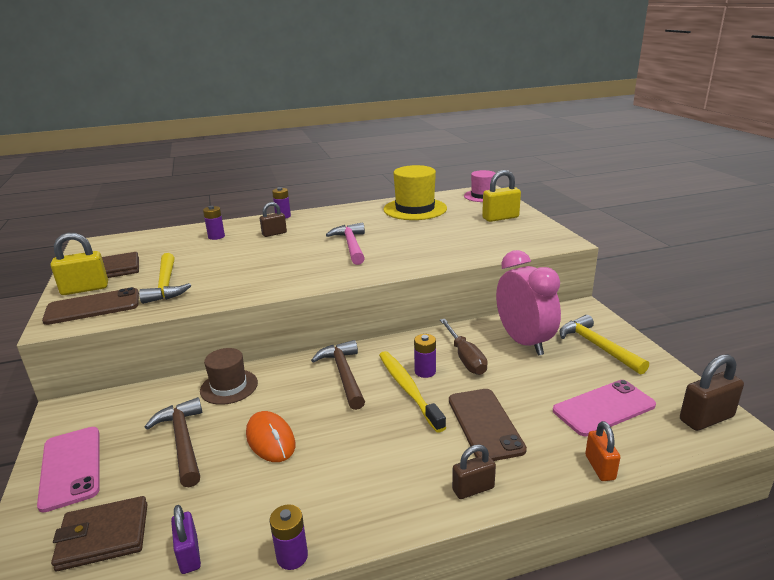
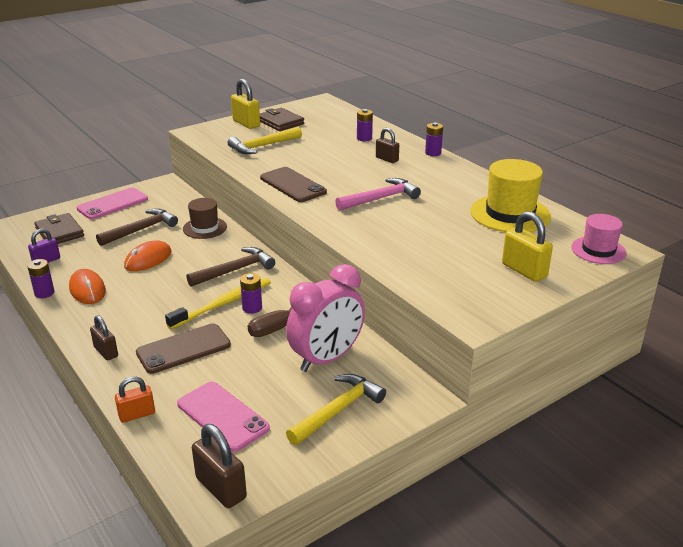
camera: 70 degrees right, 5 degrees up
brown phone [42,287,139,325] -> brown phone moved to [260,167,327,202]
none -> orange mouse [69,269,106,304]

